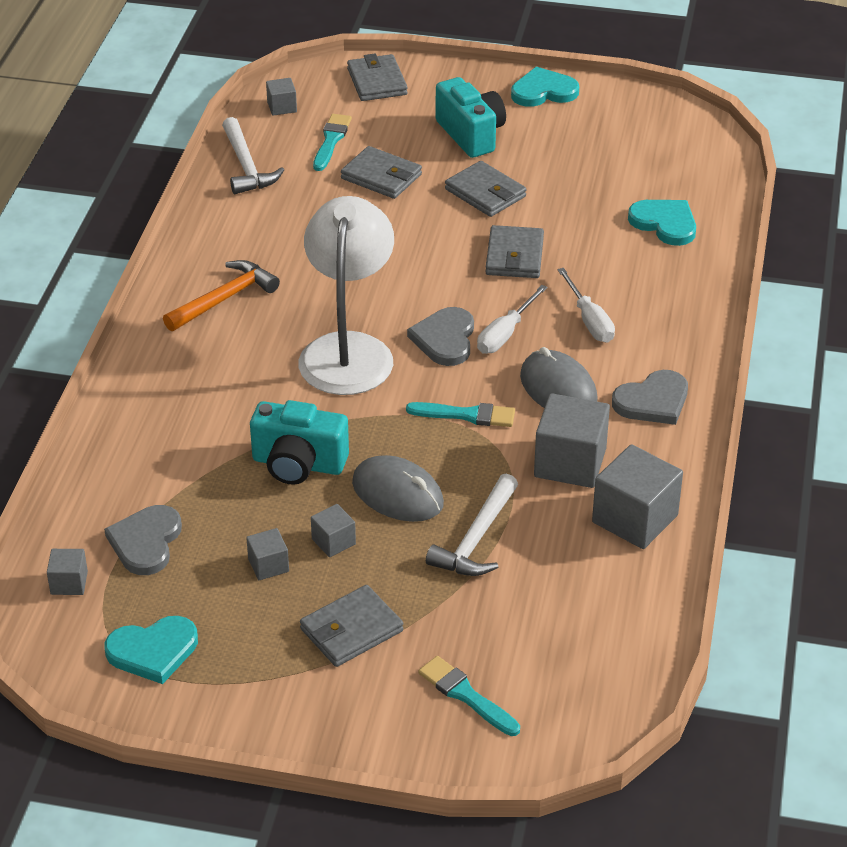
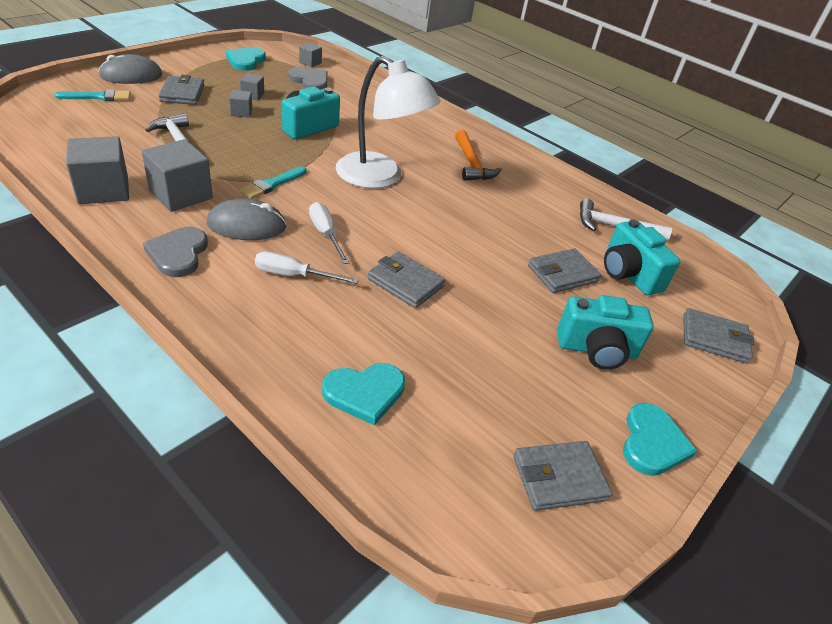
camera: 115 degrees right, 0 degrees up
grey cube [266,78,297,116] -> none
turquoise brush [313,114,352,171] -> turquoise camera [604,219,680,295]
grey mouse [352,455,444,522] -> grey mouse moved to [98,54,162,84]
grey heart [407,307,474,366] -> none
grey wallet [445,161,527,217] -> grey wallet moved to [513,441,612,511]

